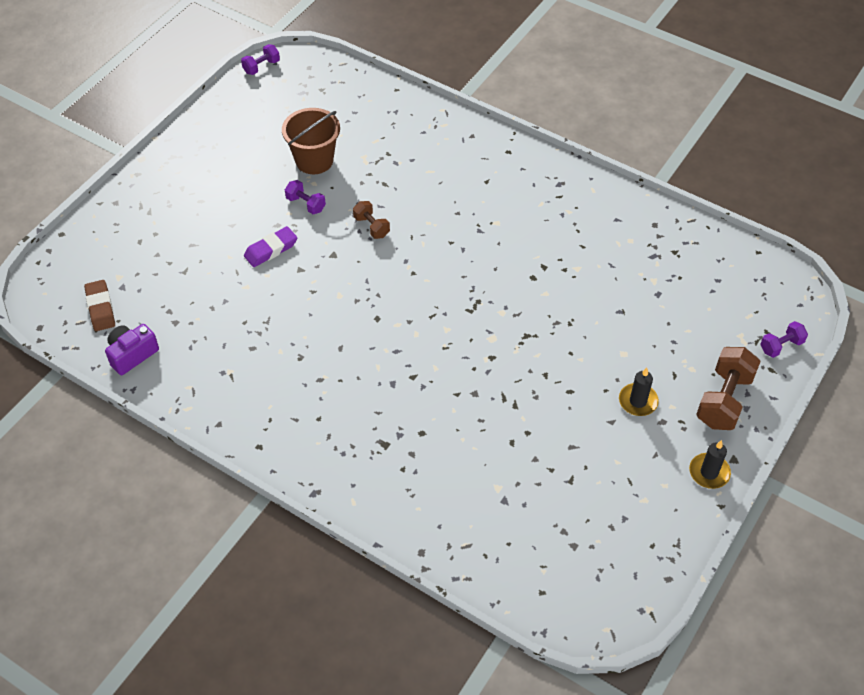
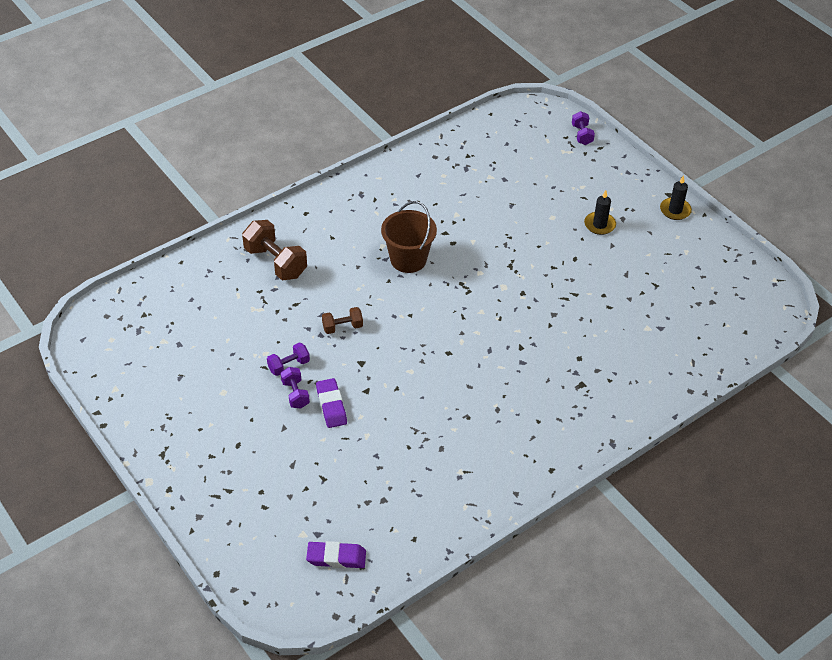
camera: 70 degrees left, 5 degrees down
brown eraser [84,280,115,331] -> purple eraser [306,541,366,568]
purple camera [105,324,159,375] -> none
purple dumbbell [241,44,280,75] -> purple dumbbell moved to [281,367,310,408]
brown bucket [282,108,340,174] -> brown bucket moved to [381,201,437,273]
brown dumbbell [696,347,761,430] -> brown dumbbell moved to [242,220,307,280]

